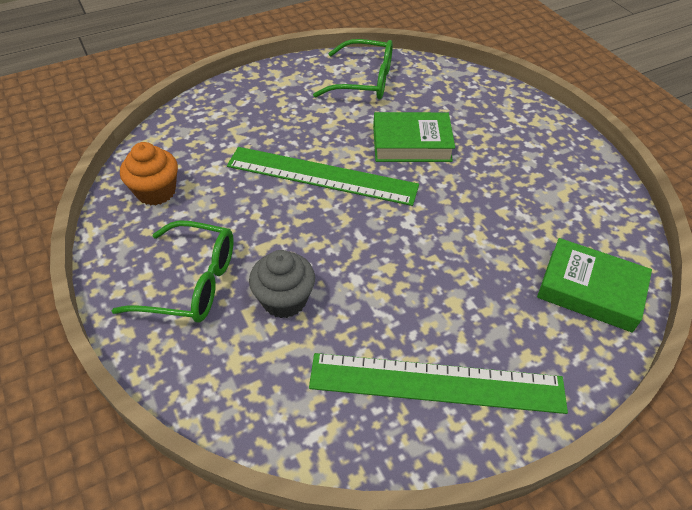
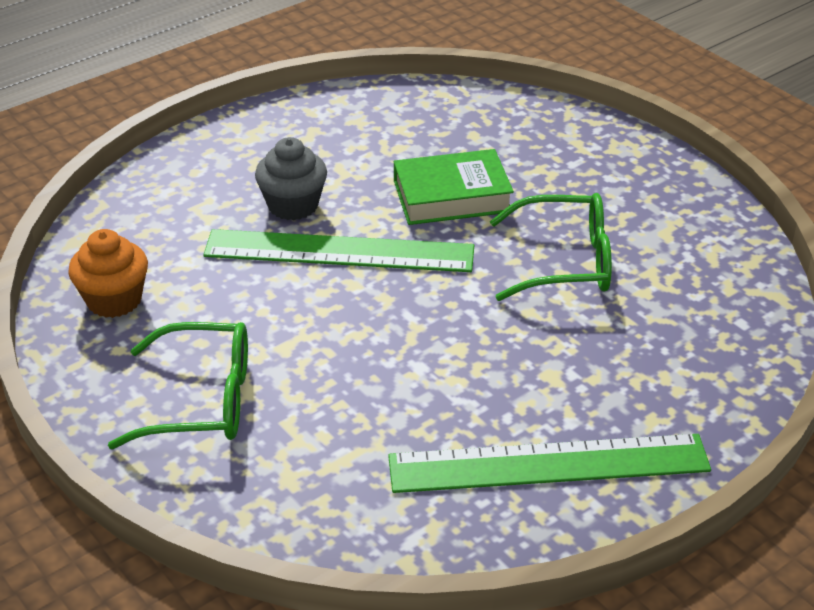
camera: 10 degrees left, 10 degrees down
grey cupcake [249,250,315,318] -> grey cupcake moved to [255,137,327,220]
green glasses [313,39,393,100] -> green glasses moved to [490,193,612,301]
green book [537,238,652,333] -> none

